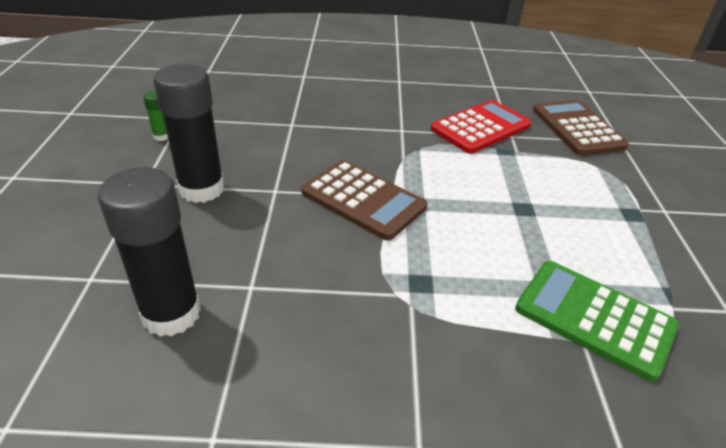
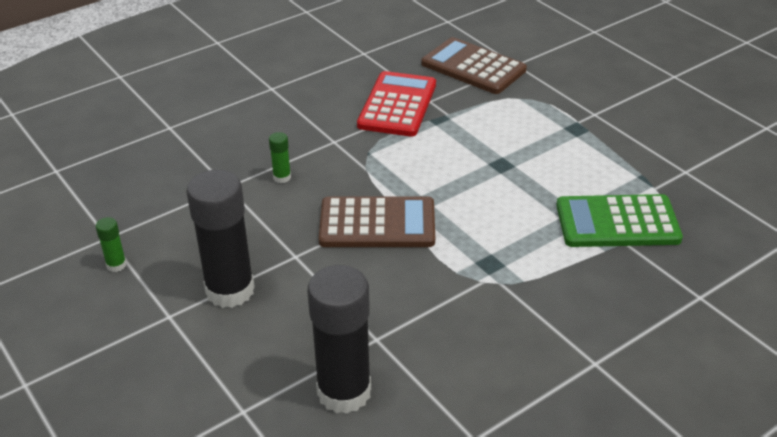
camera: 35 degrees left, 0 degrees up
none -> green glue stick [269,132,291,183]

